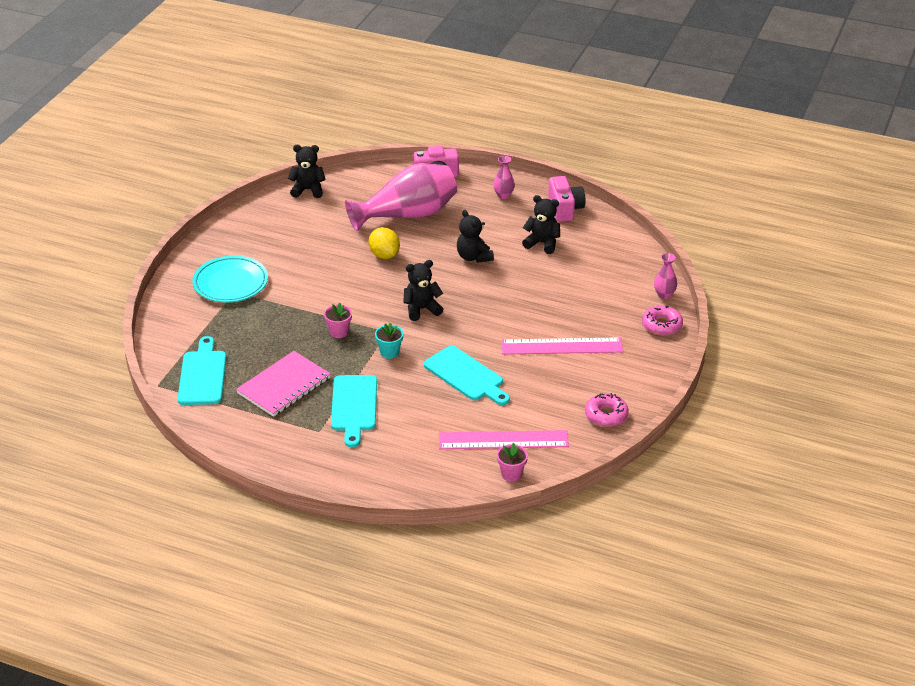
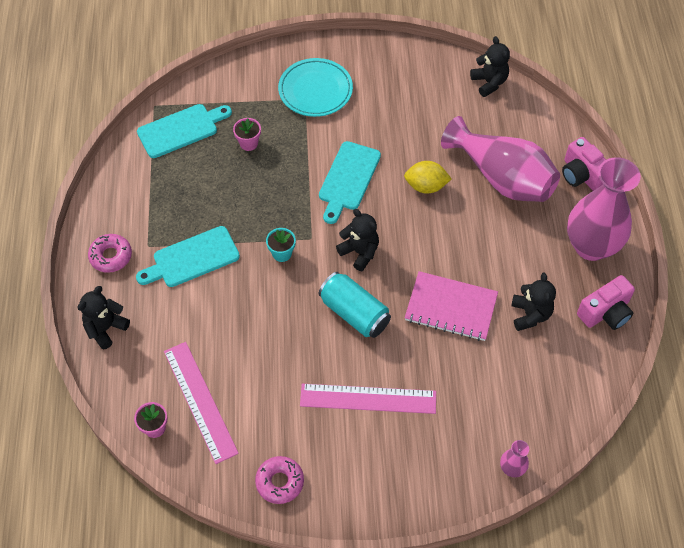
camera: 65 degrees right, 20 degrees up
pink notebook [236,351,331,417] -> pink notebook moved to [405,271,498,341]
pink flower pot [324,303,352,338] -> pink flower pot moved to [233,118,261,151]
yellow lemon [369,227,400,259] -> yellow lemon turned 60 degrees clockwise [404,161,452,194]
turquoise cutting board [424,345,510,405] -> turquoise cutting board moved to [319,141,381,224]
black teddy bear [457,210,494,263] -> black teddy bear moved to [78,286,130,350]
pink vase [493,156,515,199] -> pink vase [567,157,641,261], size x2.45
pink ruler [501,337,623,355] -> pink ruler turned 60 degrees counterclockwise [300,384,436,414]
pink donut [642,305,683,336] -> pink donut moved to [88,234,132,273]
none -> turquoise can [319,272,391,338]

